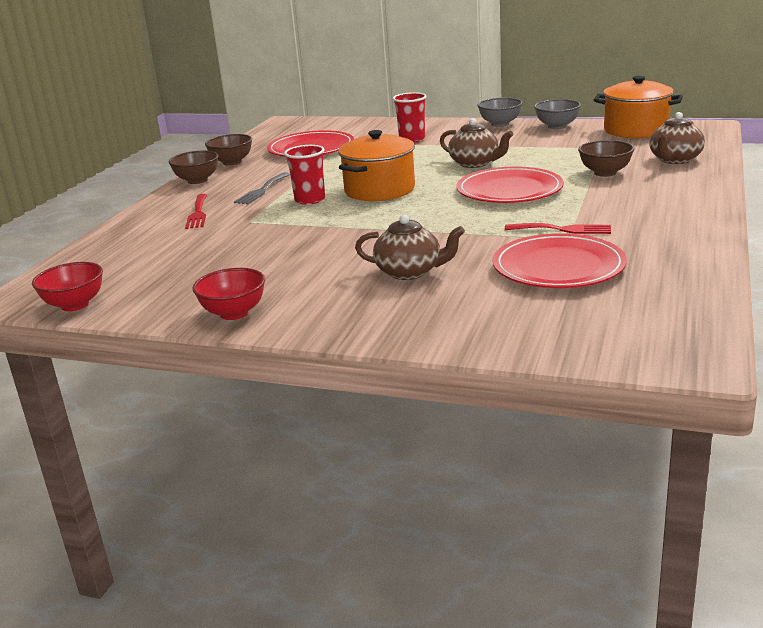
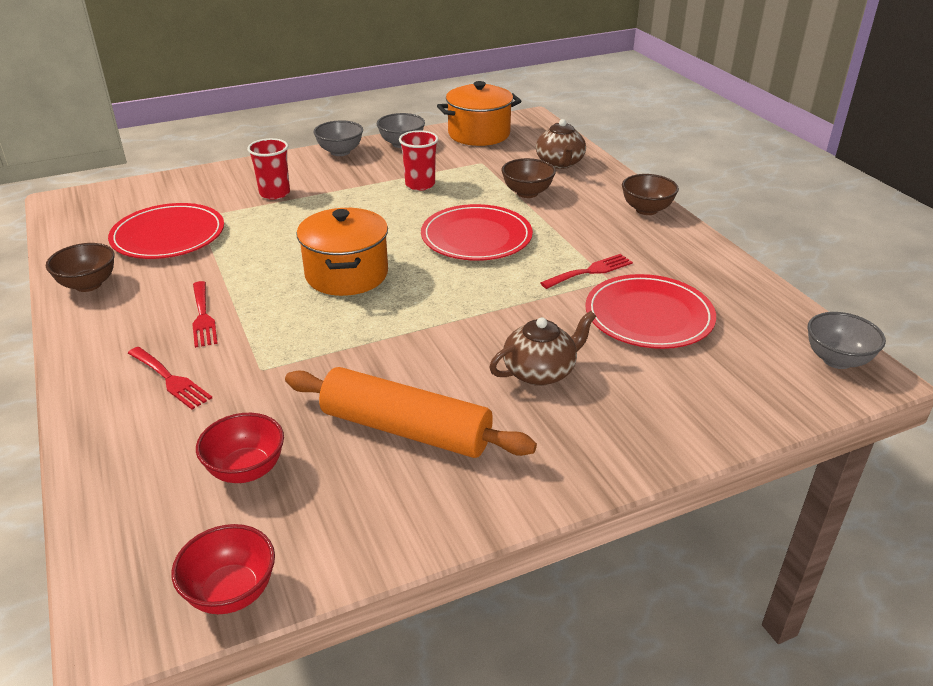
camera: 45 degrees left, 10 degrees up
brown bowl [169,151,219,184] -> brown bowl moved to [622,174,679,215]
red bowl [192,268,265,320] -> red bowl moved to [196,413,284,483]
grey fork [234,172,290,204] -> red fork [192,281,218,348]
red cup [284,145,325,205] -> red cup moved to [399,130,438,191]
brown teapot [440,118,513,168] -> none
none -> orange rolling pin [285,367,537,458]
none -> grey bowl [808,312,886,369]

